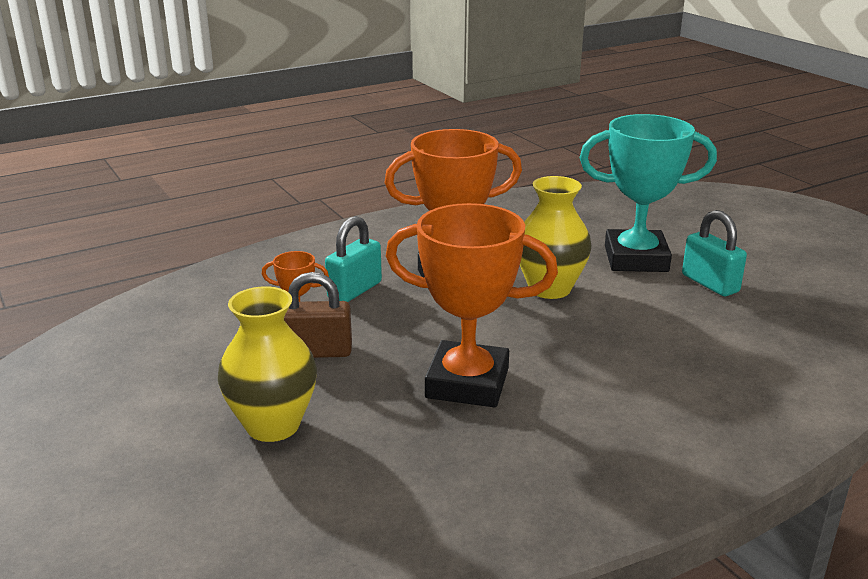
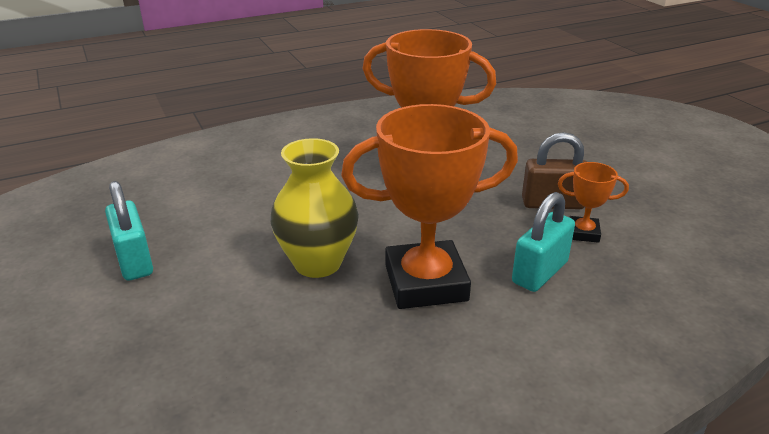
camera: 175 degrees left, 5 degrees up
yellow vase [218,286,317,442] -> none
turquoise trophy [580,114,717,272] -> none

